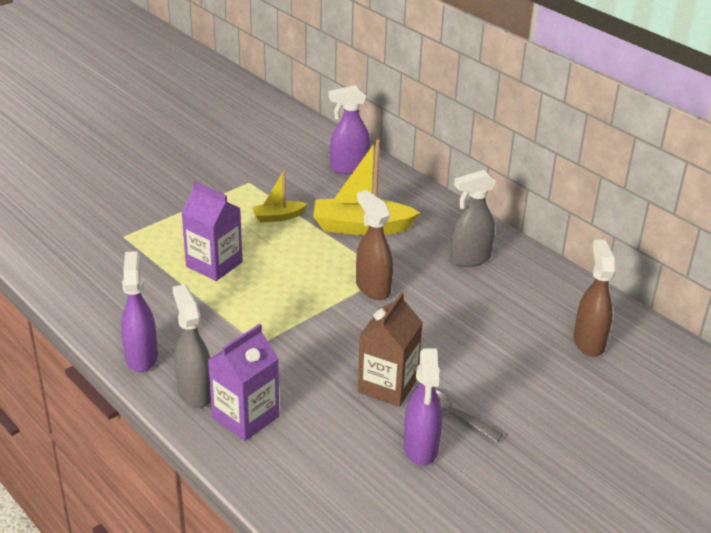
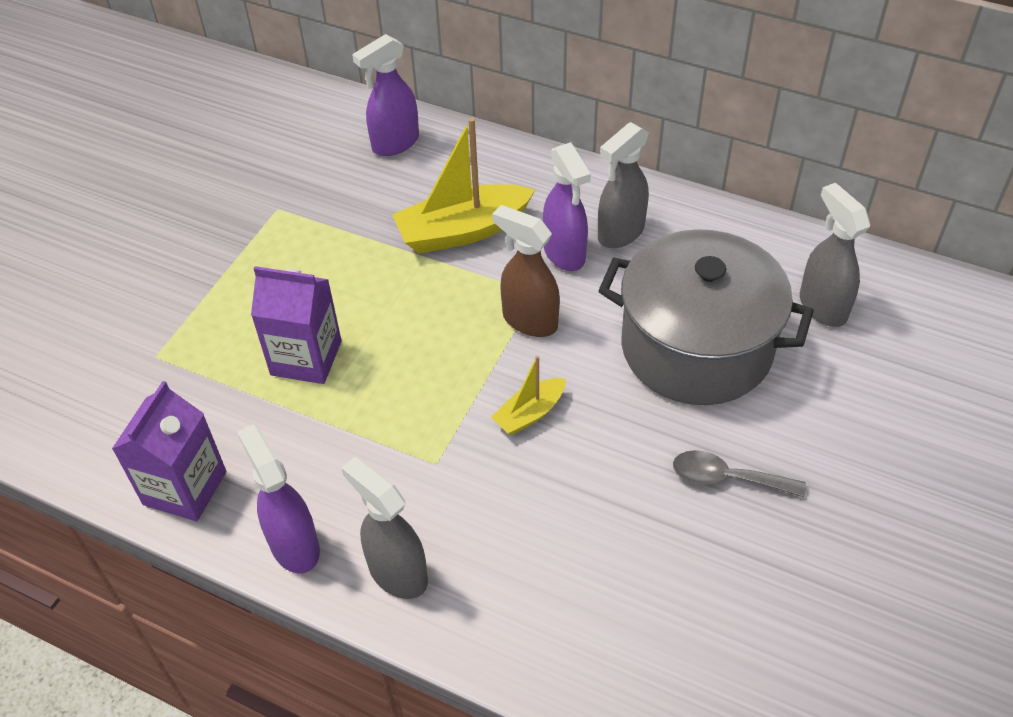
camera: 20 degrees left, 15 degrees up
purple carton [208,324,279,441] -> purple carton moved to [112,381,226,521]
yellow boat [252,170,307,223] -> yellow boat moved to [491,355,566,436]
brown carton [358,292,423,407] -> none
purple spray bottle [404,348,442,466] -> purple spray bottle moved to [543,142,591,271]
brown spray bottle [574,240,616,357] -> grey spray bottle [800,183,870,327]
none -> grey pot [598,229,814,405]

